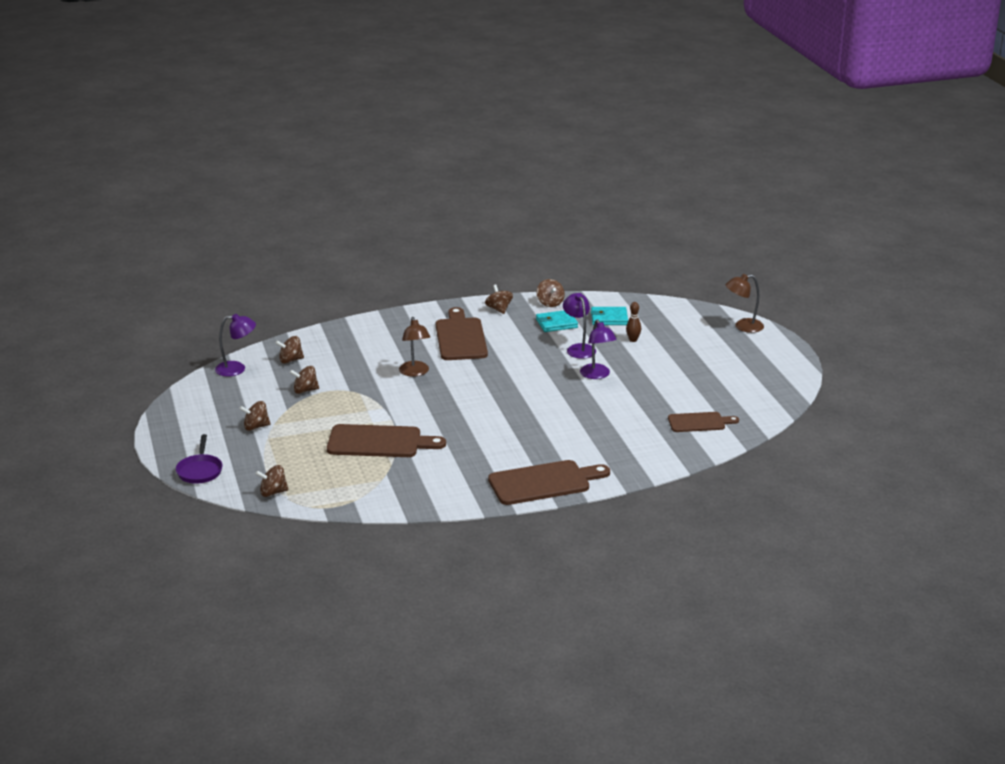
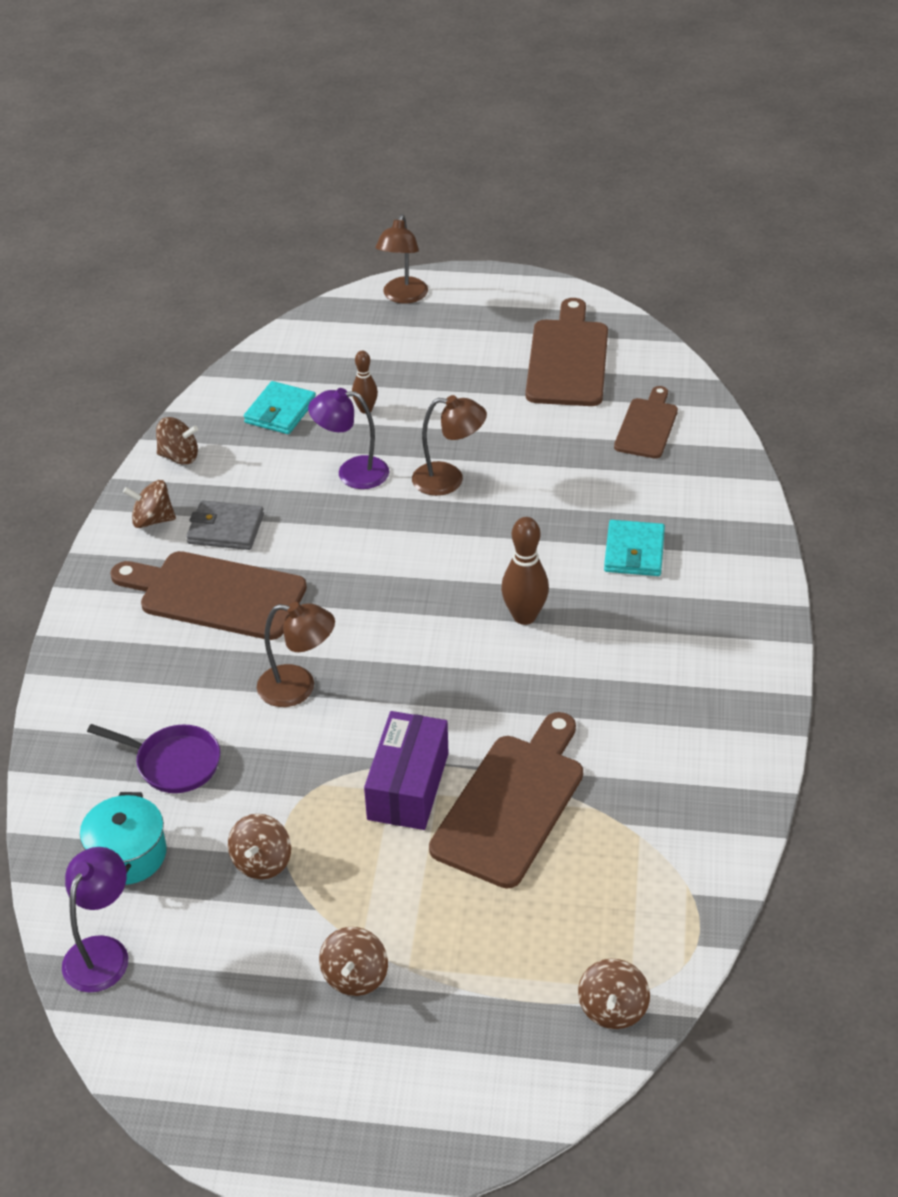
camera: 65 degrees left, 15 degrees up
purple pan [176,434,223,484] -> purple pan moved to [87,724,220,793]
brown spinning top [276,336,304,364] -> turquoise pot [80,792,167,885]
brown cutting board [488,460,610,505] -> brown cutting board moved to [526,298,608,406]
turquoise wallet [536,310,578,332] -> turquoise wallet moved to [604,520,665,576]
purple lamp [580,319,617,379] -> brown lamp [412,395,487,496]
none -> grey wallet [186,500,264,550]
none -> purple box [364,711,449,830]
none -> brown bowling pin [501,517,549,625]

